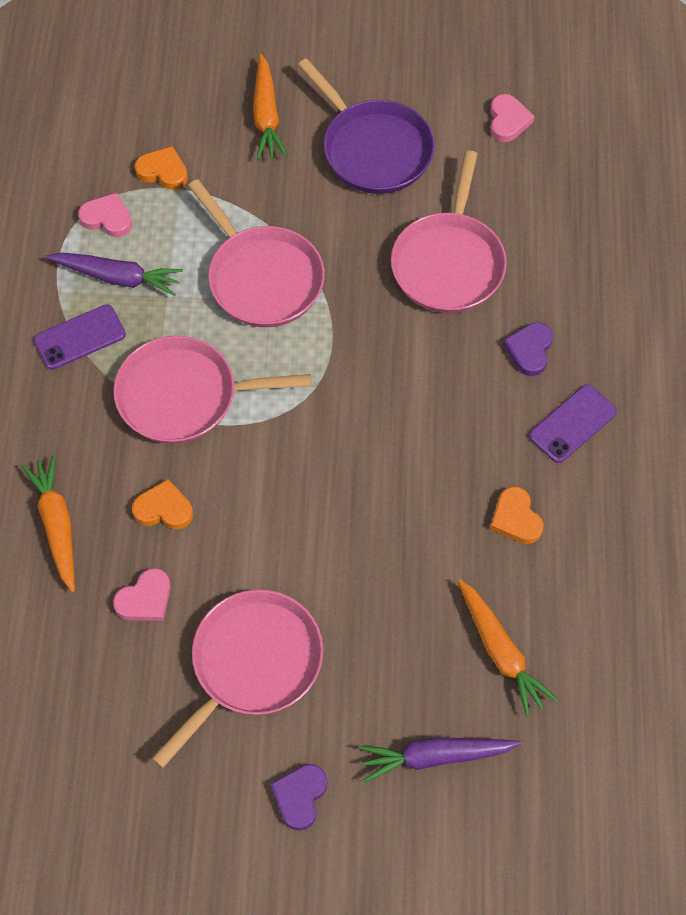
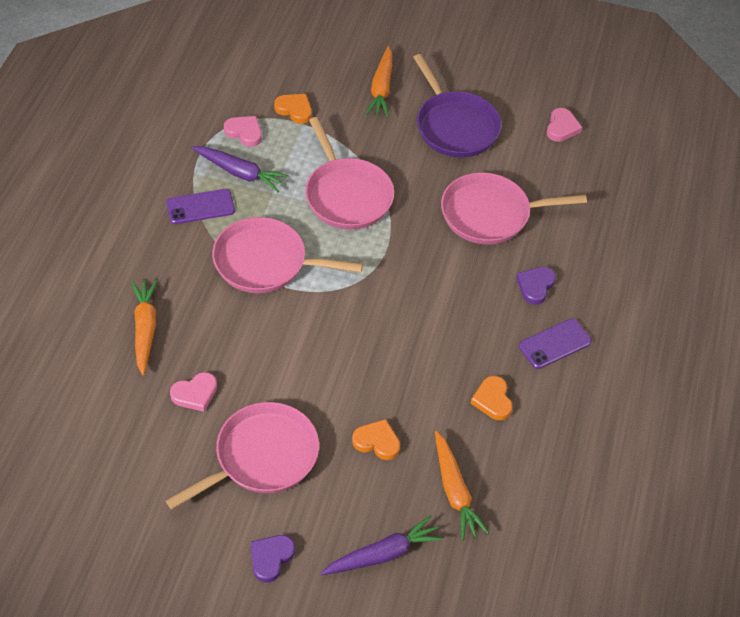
camera: 10 degrees right, 10 degrees down
orange heart [132,479,193,529] -> orange heart moved to [352,419,400,460]
purple carrot [358,737,521,782] -> purple carrot turned 150 degrees clockwise [320,515,444,575]
pink pan [391,150,507,313] -> pink pan turned 60 degrees clockwise [441,172,587,245]

